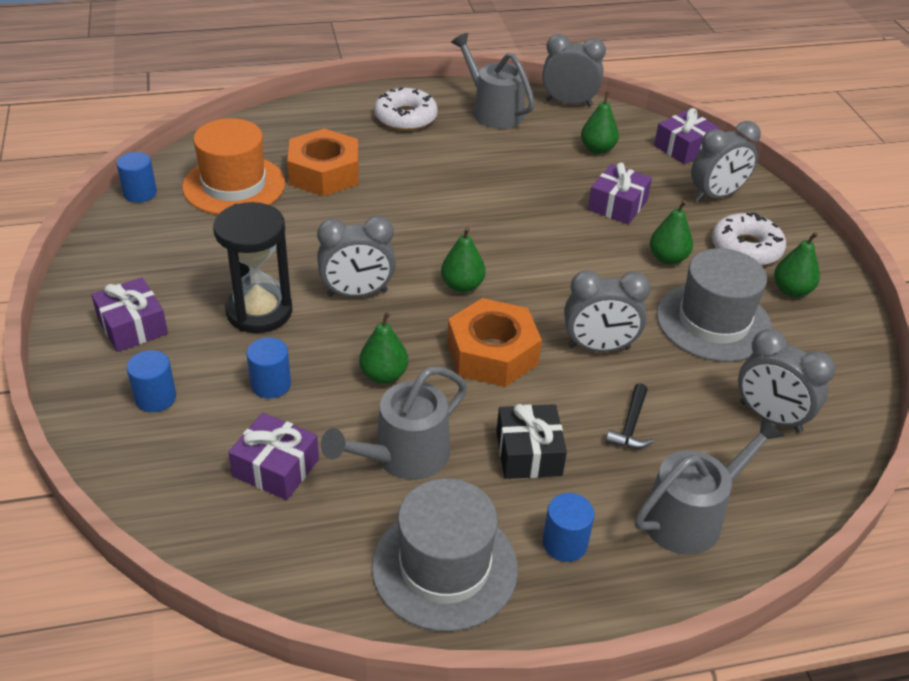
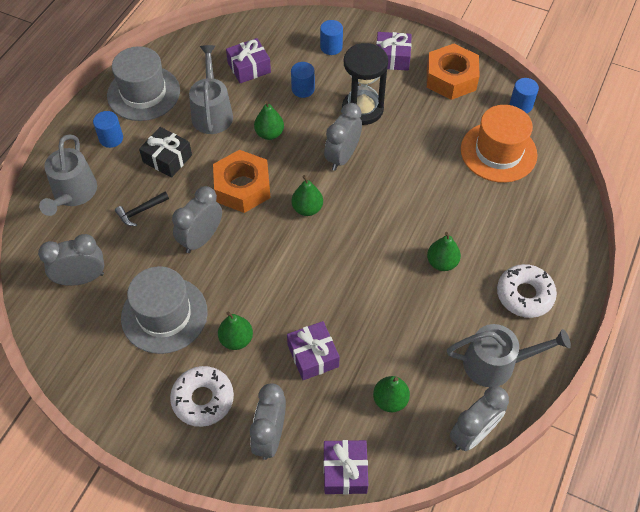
camera: 130 degrees right, 15 degrees up
orange nut [287,128,359,196] -> orange nut moved to [427,44,480,100]
black hammer [605,383,654,449] -> black hammer turned 90 degrees counterclockwise [115,192,169,226]
green pear [774,232,820,297] -> green pear moved to [427,232,461,271]

